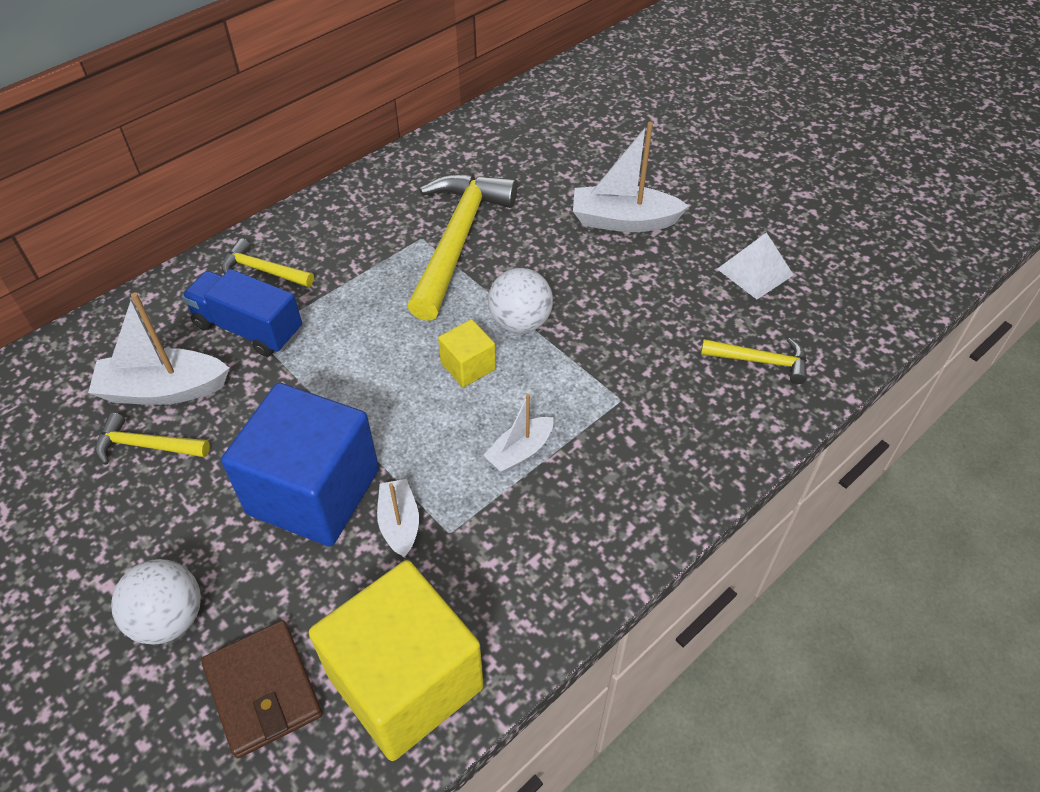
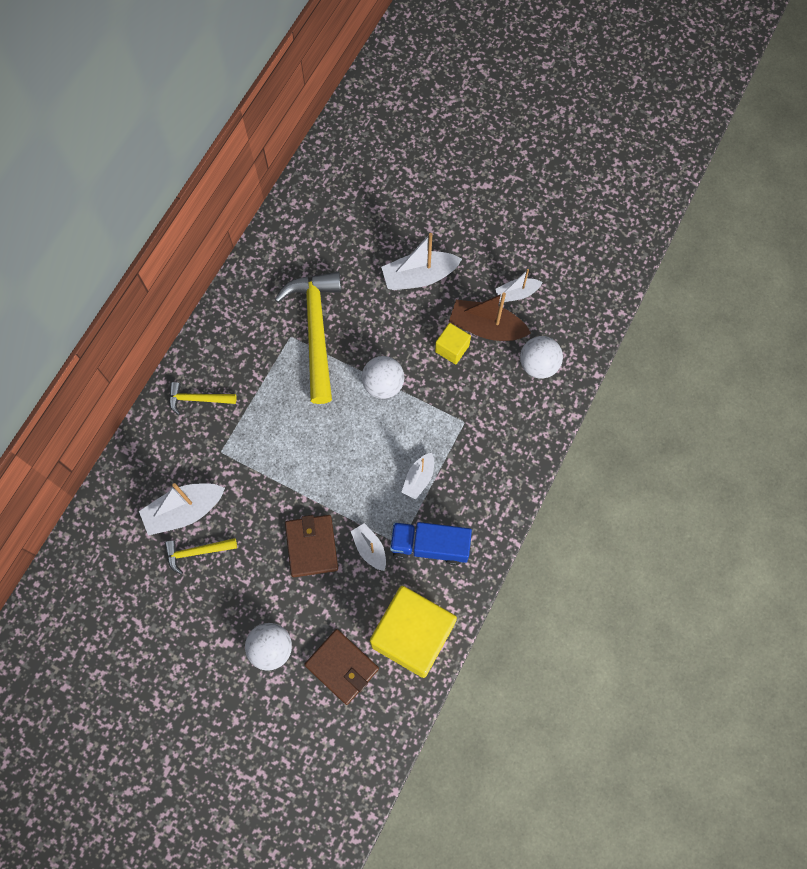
camera: 20 degrees left, 20 degrees up
blue truck [182,269,302,357] -> blue truck moved to [390,522,472,565]
blue cube [221,383,379,547] -> brown wallet [285,515,338,577]
yellow cube [438,319,496,387] -> yellow cube moved to [435,323,471,364]
yellow hammer [701,338,807,384] -> white ball [520,336,563,379]
white pyramid [717,232,794,299] -> white boat [495,269,542,302]
none -> brown boat [449,292,531,341]

